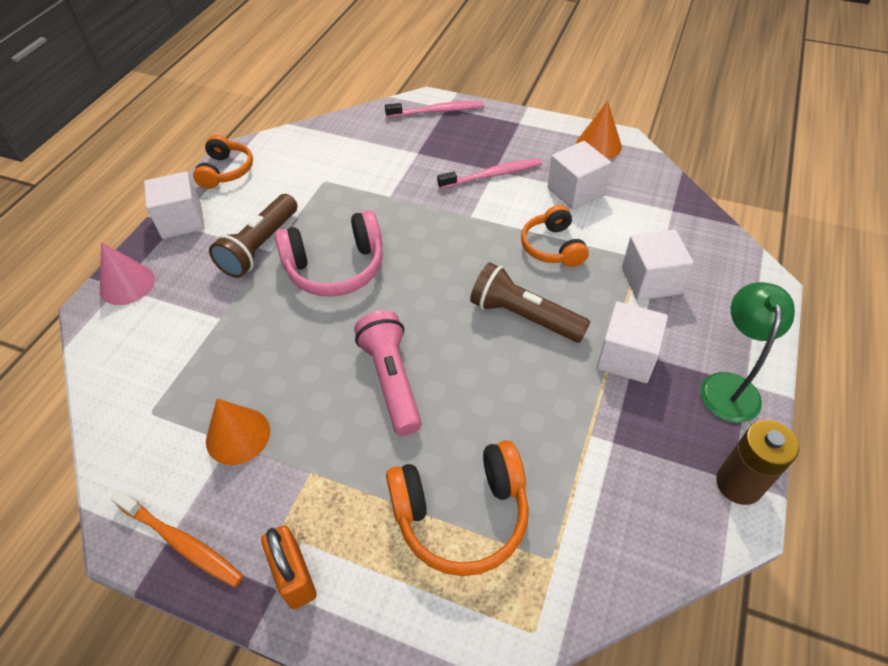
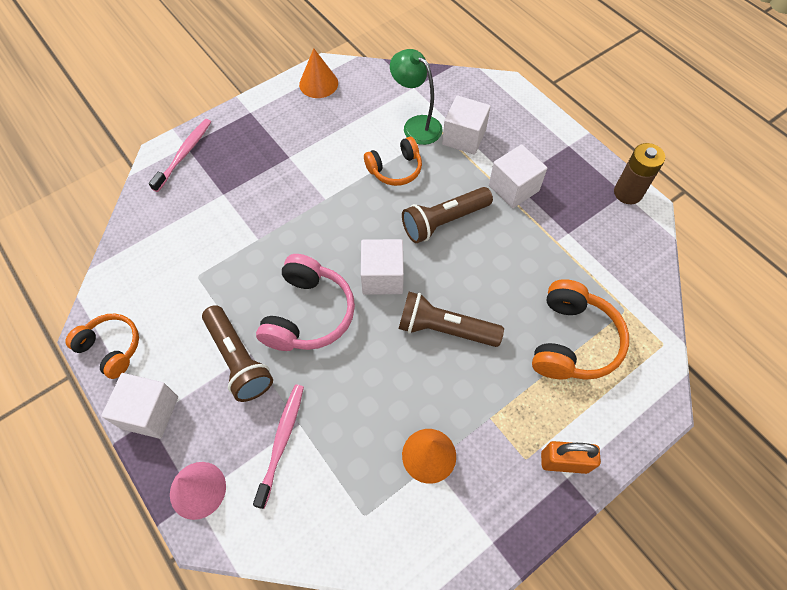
camera: 60 degrees left, 10 degrees up
orange toothbrush [111,490,244,587] -> none
pink flashlight [354,310,422,436] -> brown flashlight [399,292,504,347]
pink toothbrush [437,158,542,189] -> pink toothbrush moved to [253,384,304,509]
orange headphones [521,205,589,267] -> orange headphones turned 45 degrees counterclockwise [364,137,422,186]
white cube [548,141,611,210] -> white cube moved to [361,239,404,295]
green lamp [700,282,795,423] -> green lamp moved to [390,49,442,145]

